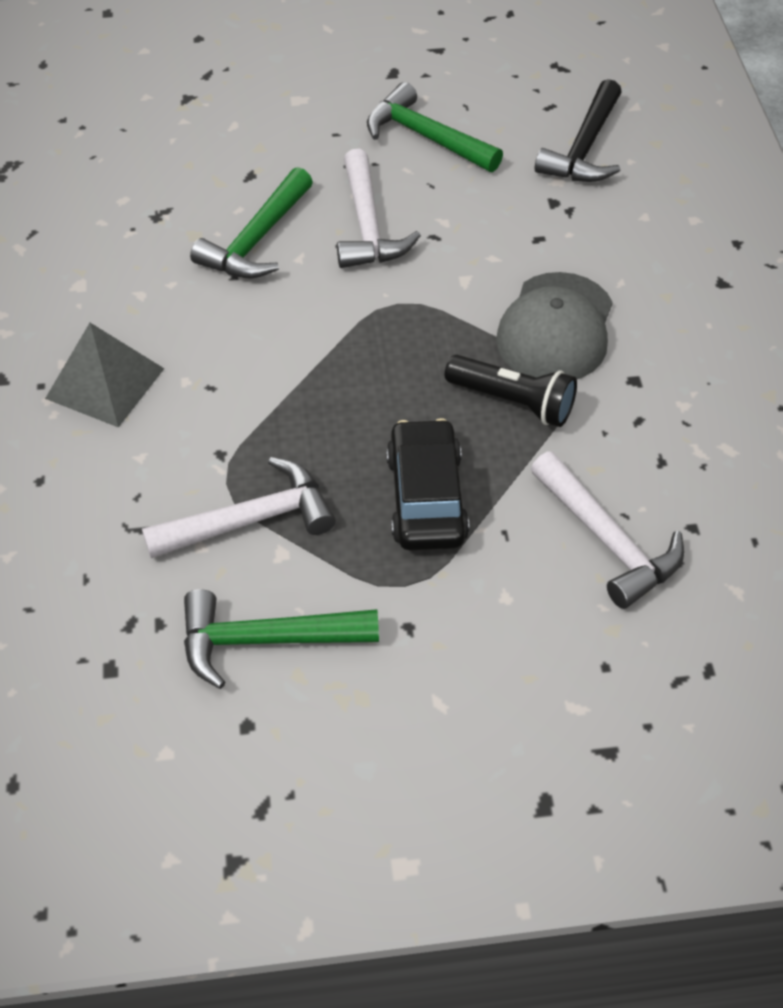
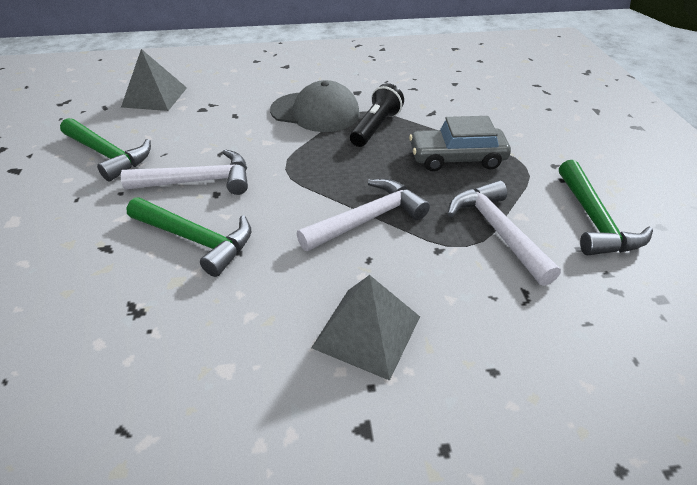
camera: 90 degrees left, 10 degrees down
green hammer [367,82,503,172] -> green hammer turned 90 degrees counterclockwise [60,118,151,182]
black car [386,418,469,550] -> grey car [409,116,511,171]
white hammer [531,451,684,609] -> white hammer moved to [297,179,430,251]
black hammer [535,79,622,182] -> grey pyramid [121,49,187,111]

